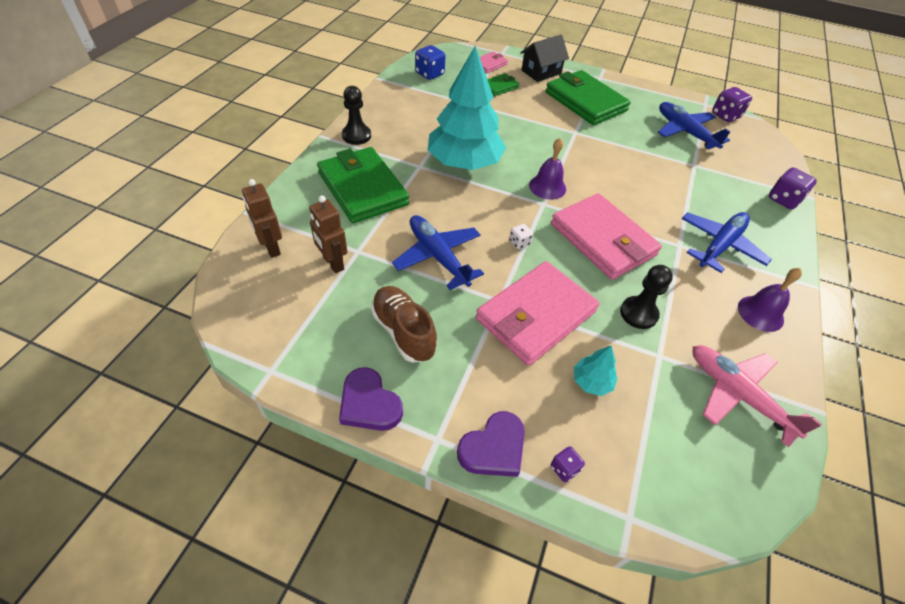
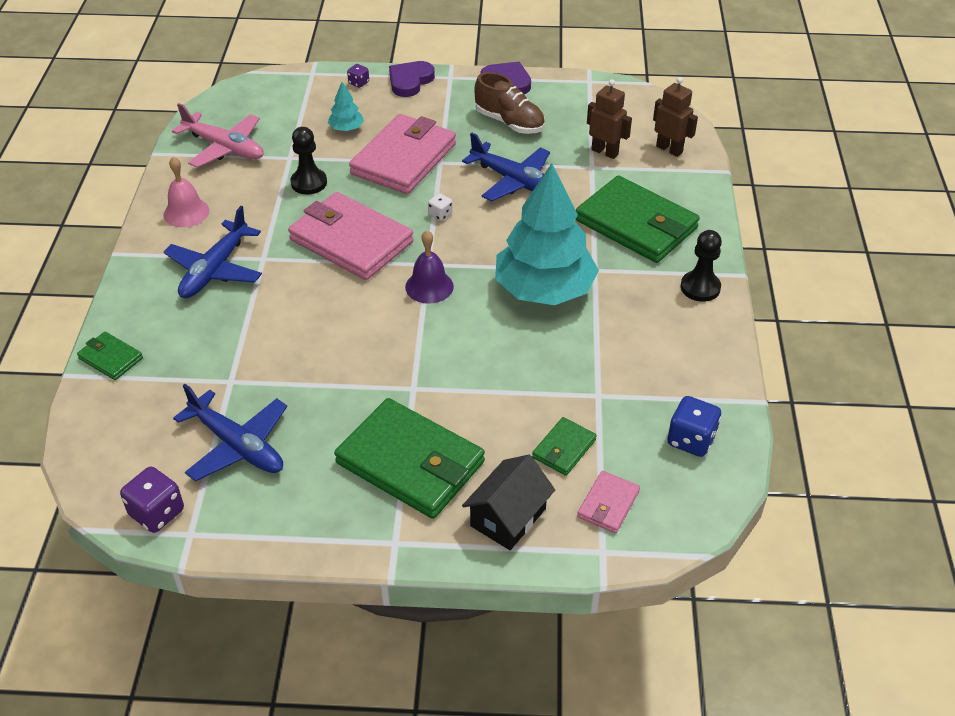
camera: 165 degrees right, 5 degrees down
purple bell [738,268,802,332] -> pink bell [164,156,209,227]
purple dice [769,167,817,210] -> green wallet [77,332,143,380]

